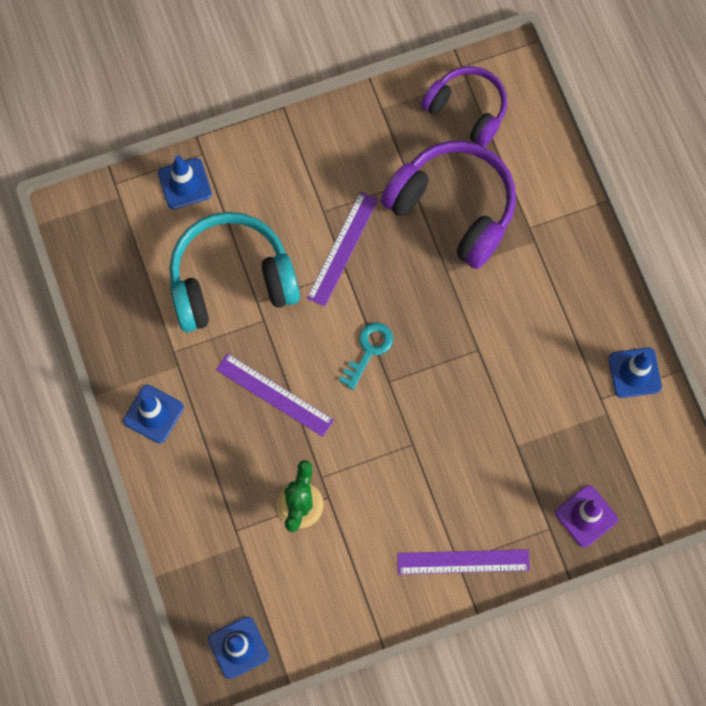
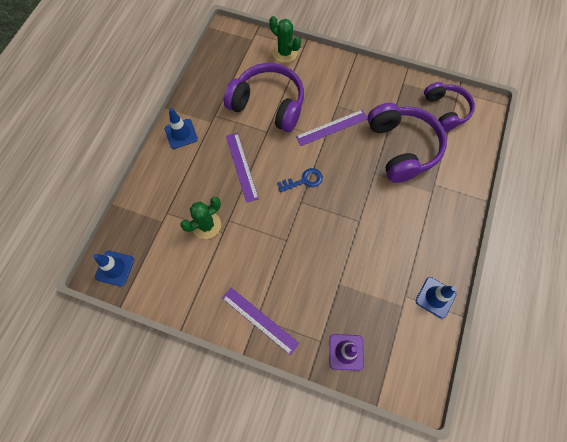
camera: 40 degrees right, 5 degrees down
blue traffic cone [158,155,212,209] -> green cactus [269,16,301,63]
turquoise headphones [169,212,300,332] -> purple headphones [223,63,304,132]
turquoise key [339,323,393,390] -> blue key [277,168,323,192]

